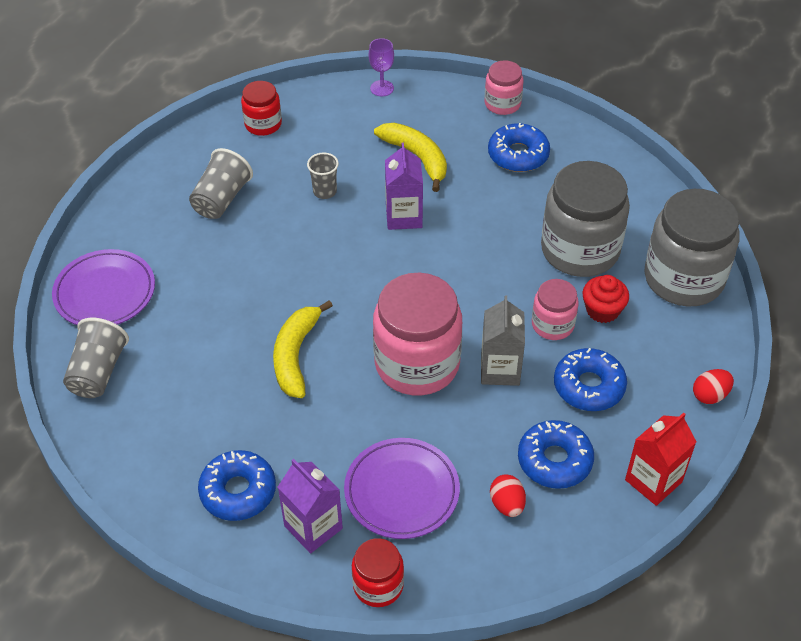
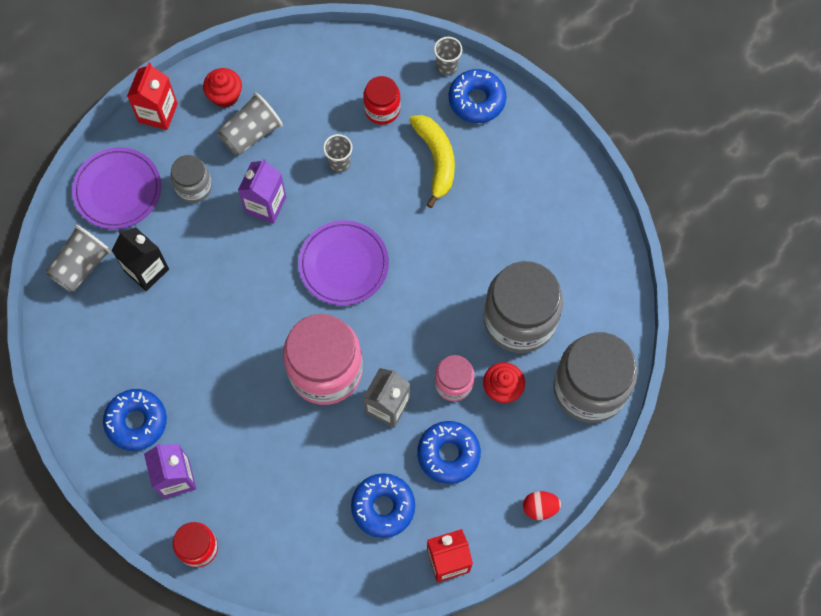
camera: 25 degrees right, 20 degrees up
red jar [241,81,282,136] -> red jar moved to [363,76,401,125]
yellow banana [273,300,333,398] -> none
purple plate [344,438,460,539] -> purple plate moved to [298,220,389,305]
purple goblet [369,38,394,96] -> grey cup [434,37,462,76]
purple carton [385,143,423,230] -> purple carton moved to [238,158,286,224]
pink jar [484,60,523,115] -> none
blue donut [488,123,550,172] -> blue donut moved to [449,69,506,123]
red egg [490,474,526,517] -> none
none -> black carton [111,227,169,291]
none -> red carton [127,62,178,130]
none -> grey jar [170,155,212,203]
none -> red cupcake [203,68,242,108]

